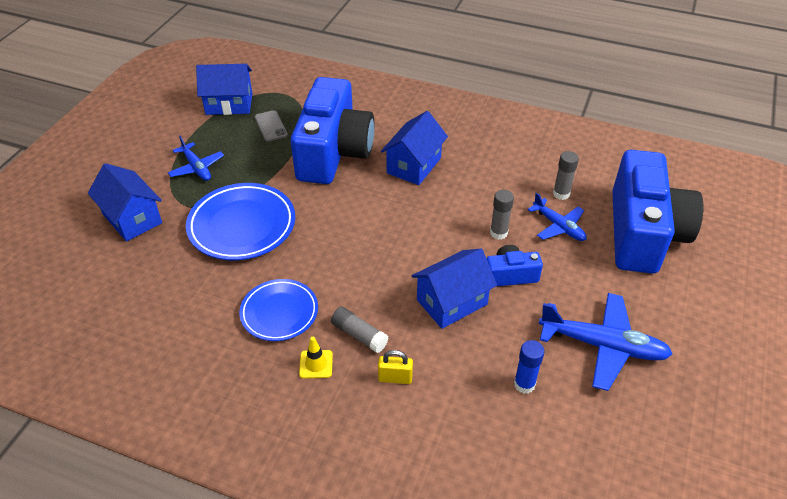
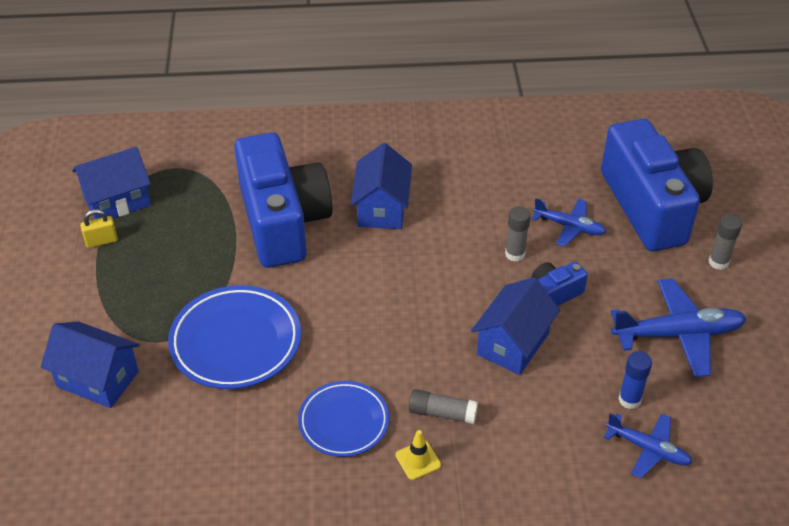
camera: 25 degrees left, 0 degrees up
blue plane [168,136,224,181] -> blue plane moved to [604,413,692,479]
grey phone [254,110,288,142] -> none
yellow padlock [378,350,413,384] -> yellow padlock moved to [80,209,118,248]
grey glue stick [553,151,579,200] -> grey glue stick moved to [709,214,742,270]

